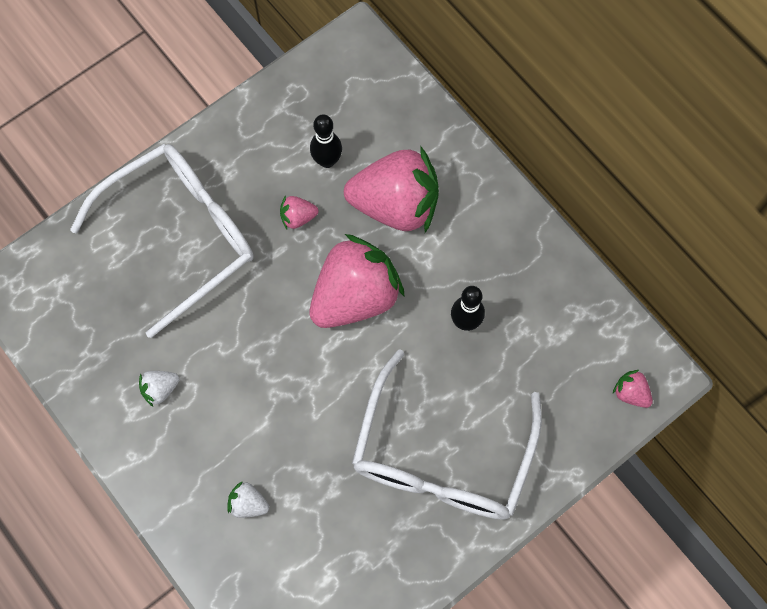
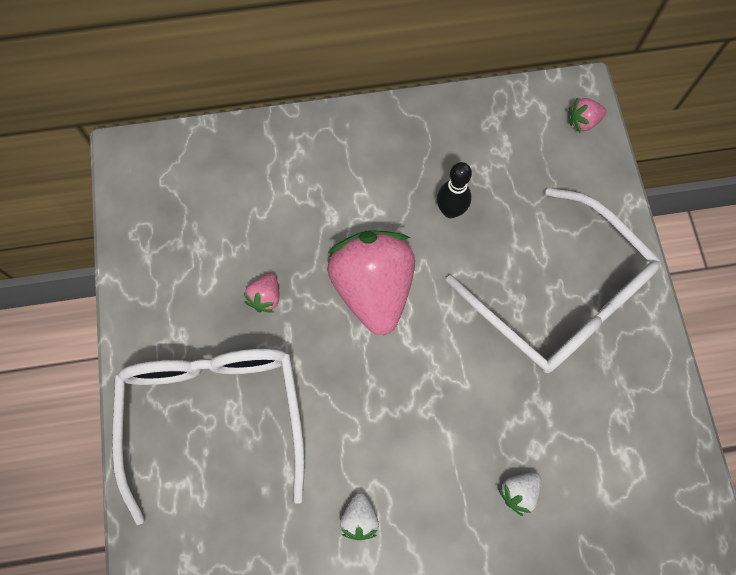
camera: 60 degrees left, 0 degrees up
black bowling pin [310,114,342,168] -> none
pink strawberry [344,146,439,233] -> none

